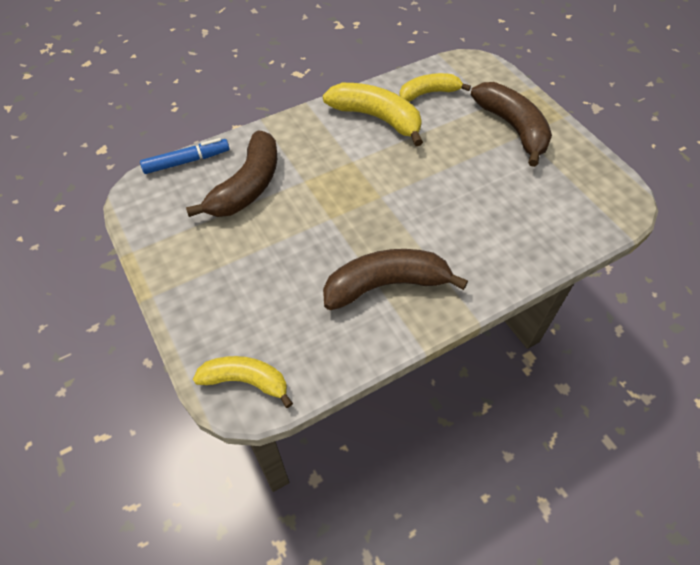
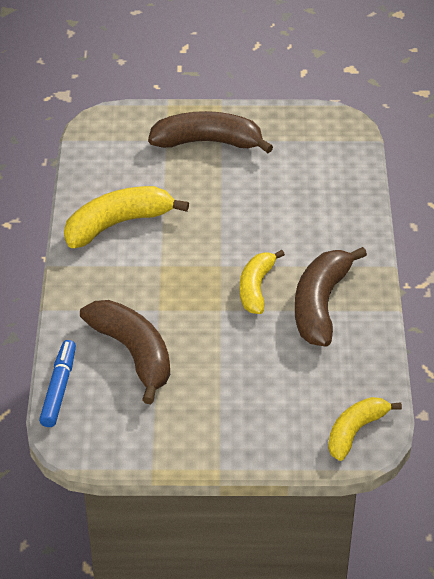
camera: 60 degrees left, 10 degrees down
yellow banana [399,73,471,102] -> yellow banana moved to [240,250,285,314]

